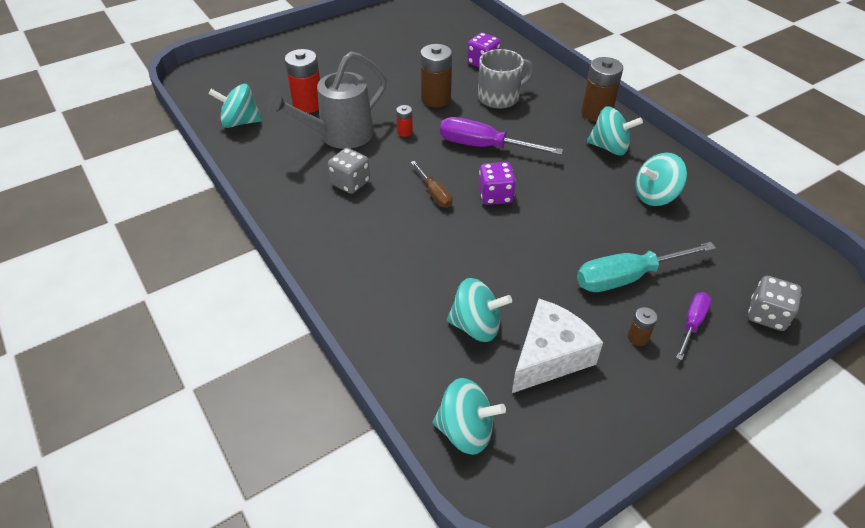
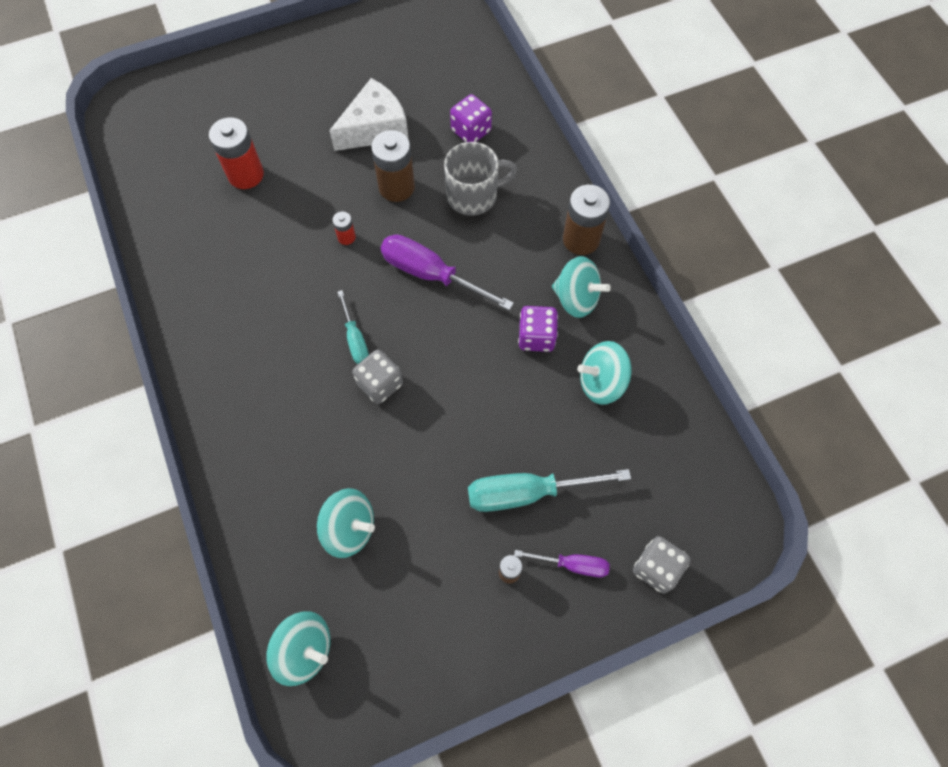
camera: 10 degrees right, 20 degrees up
turquoise spinning top [208,84,263,128] -> none
grey watering can [266,51,387,149] -> none
grey dice [328,148,370,194] -> grey dice moved to [352,349,403,404]
brown screwdriver [411,161,453,208] -> turquoise screwdriver [337,290,369,364]
purple dice [479,162,516,205] -> purple dice moved to [518,306,558,352]
white cheese [512,299,603,393] -> white cheese moved to [329,78,409,151]
purple screwdriver [676,292,711,360] -> purple screwdriver turned 60 degrees clockwise [514,550,610,577]

